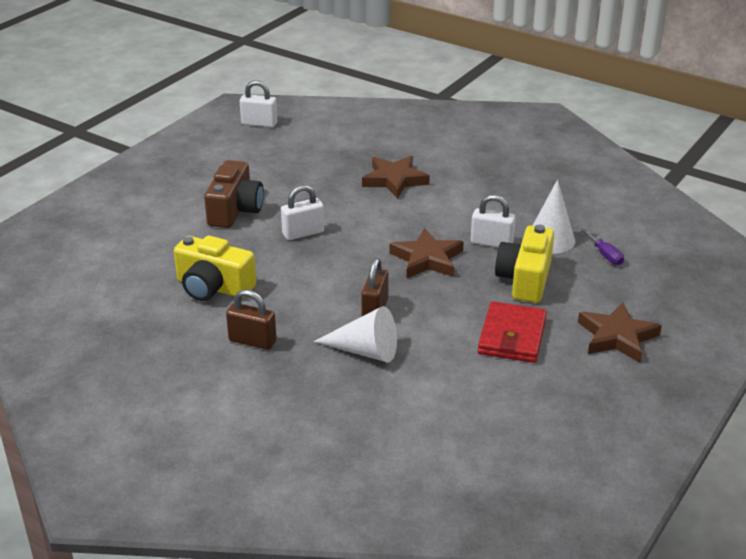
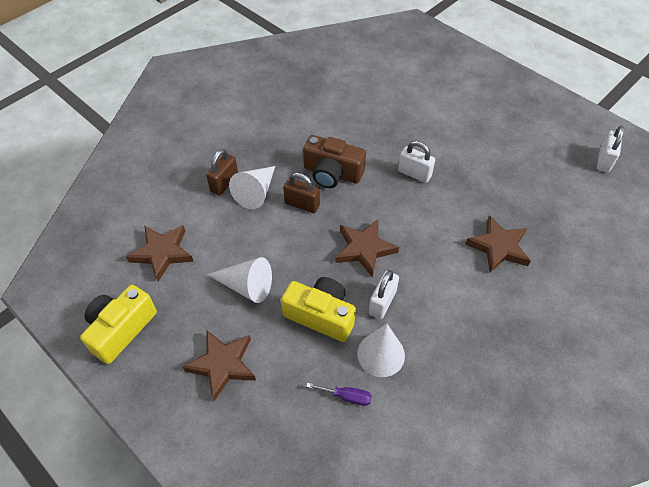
camera: 100 degrees right, 20 degrees up
yellow camera [174,236,256,301] -> yellow camera moved to [80,285,157,364]
brown camera [204,160,264,228] -> brown camera moved to [303,135,366,188]
brown padlock [226,290,277,350] -> brown padlock moved to [206,149,238,196]
white padlock [281,185,324,240] -> white padlock turned 45 degrees counterclockwise [398,141,435,183]
red wallet [478,301,547,363] -> white cone [207,257,272,303]
purple screwdriver [581,228,624,265] -> purple screwdriver turned 150 degrees counterclockwise [306,383,372,406]
none -> brown star [126,225,194,282]

